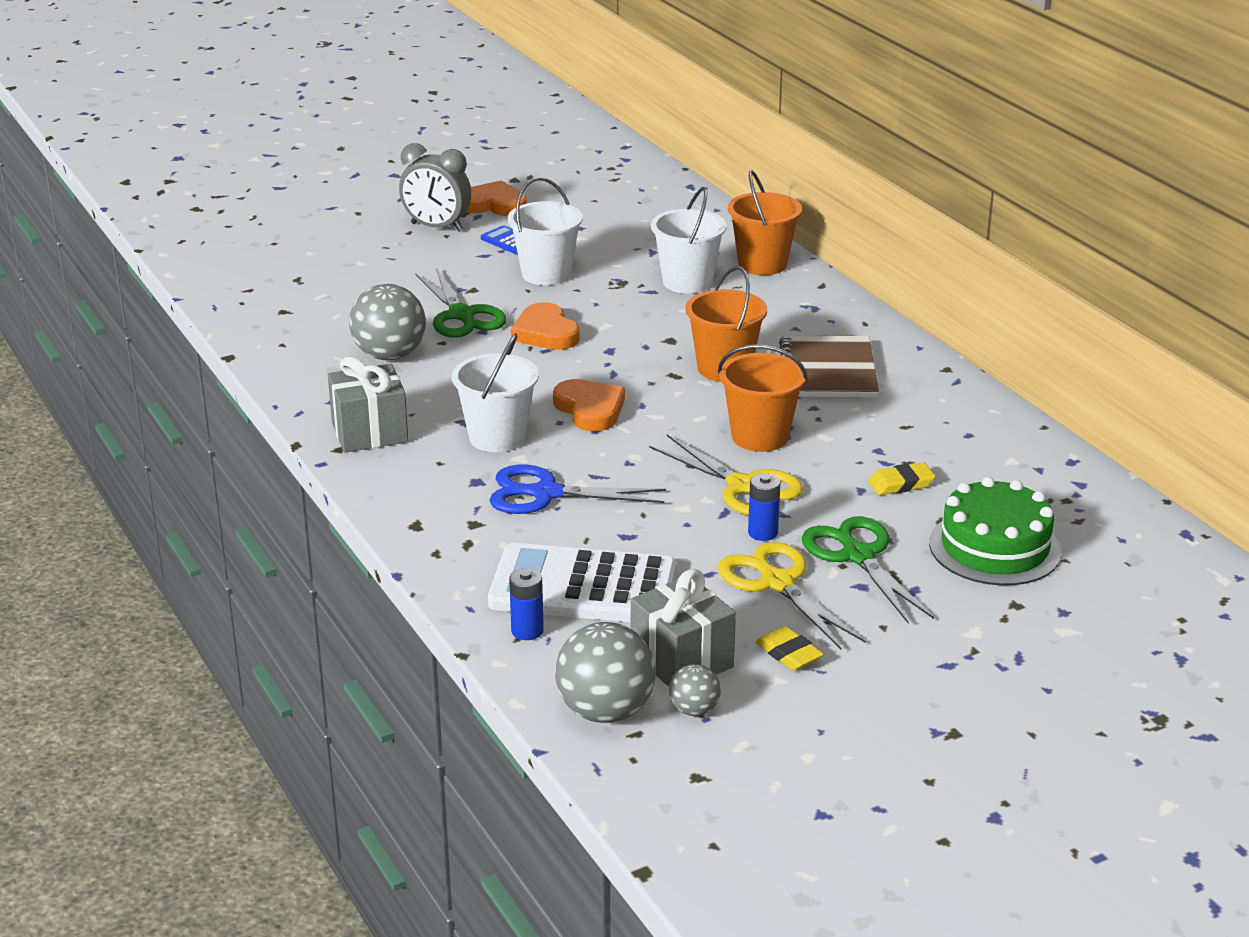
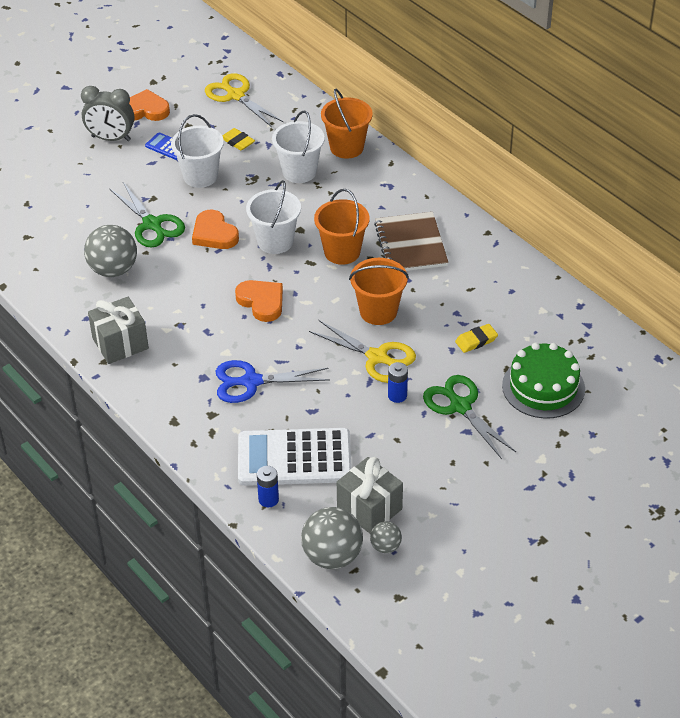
camera: 10 degrees left, 15 degrees up
white bucket [452,333,539,452] -> white bucket moved to [246,180,301,254]
yellow scissors [718,542,866,649] -> yellow scissors moved to [205,73,284,127]
yellow eraser [756,626,824,671] -> yellow eraser moved to [222,128,255,151]

